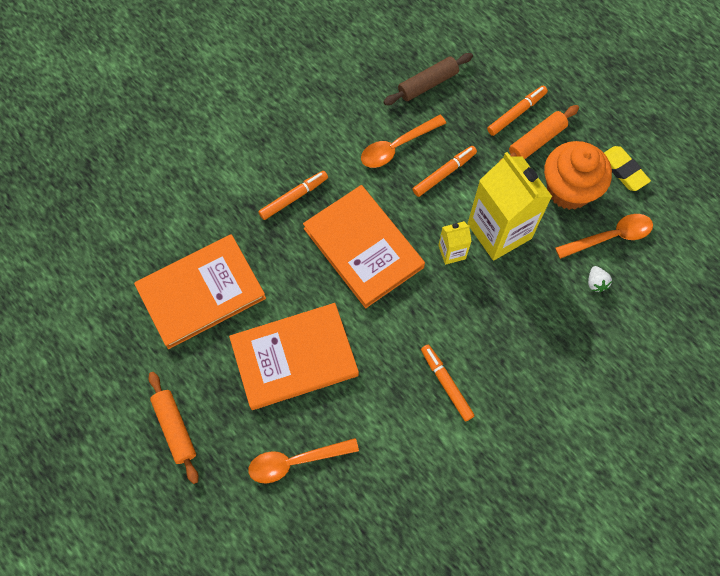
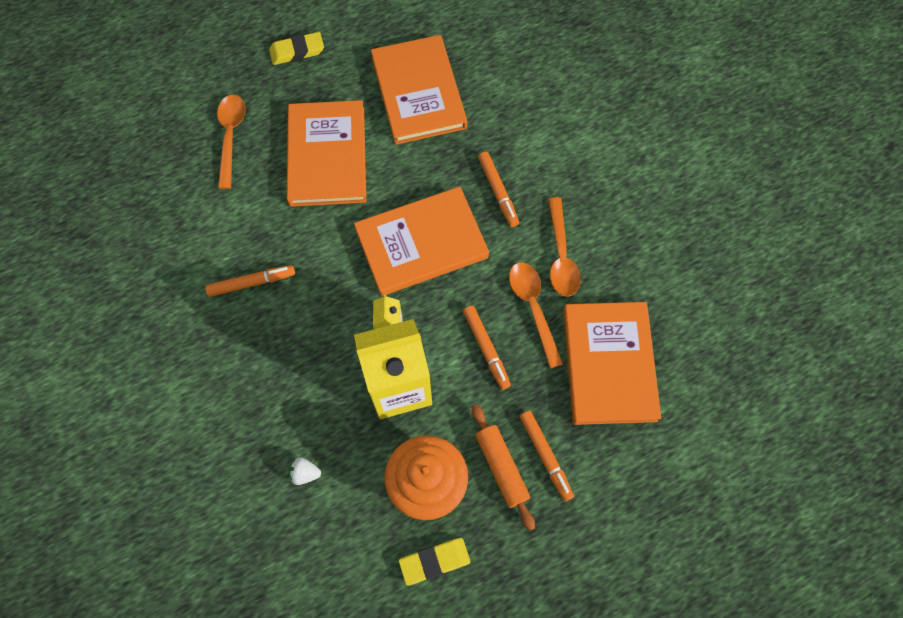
camera: 105 degrees right, 0 degrees up
orange rolling pin [149,372,199,484] -> yellow eraser [269,32,324,65]
brown rolling pin [383,53,473,105] -> orange book [563,302,661,425]
orange spoon [555,214,653,259] -> orange spoon moved to [548,197,581,297]

